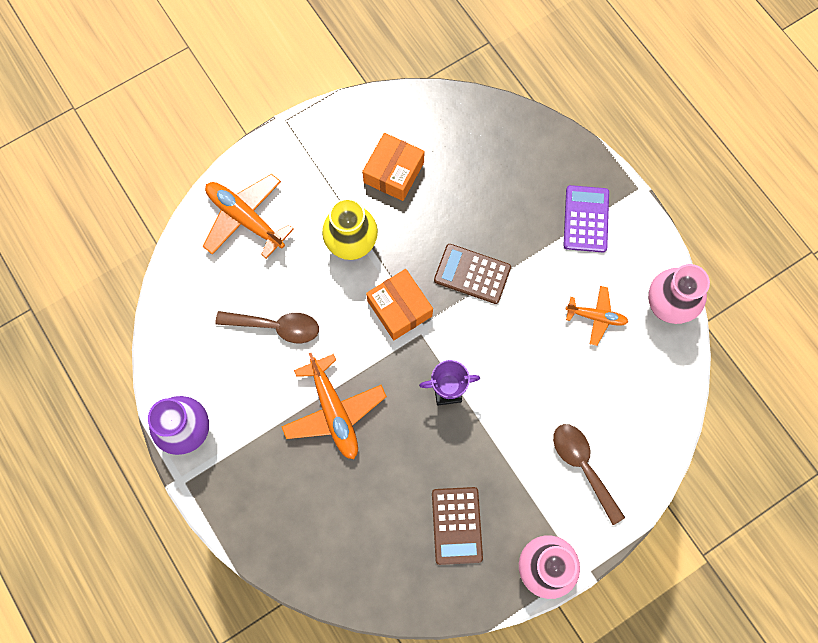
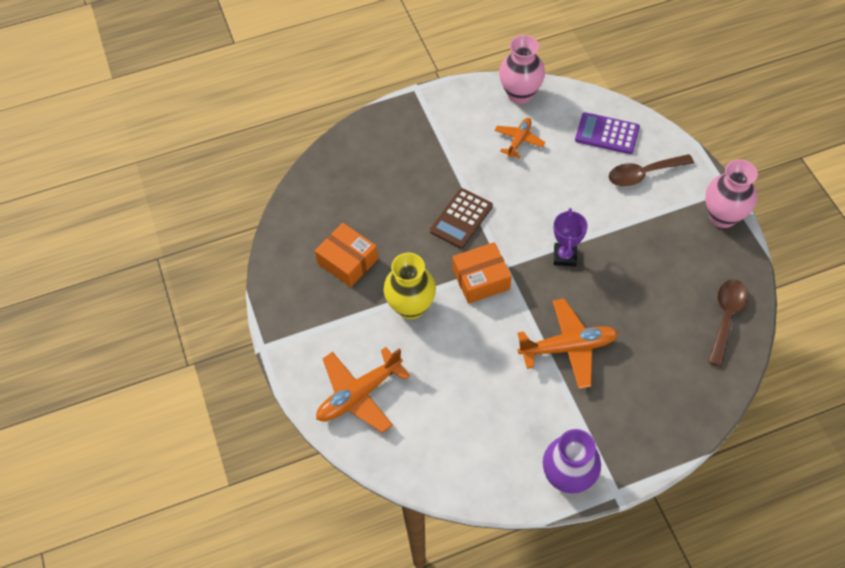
camera: 75 degrees left, 15 degrees down
brown spoon [215,311,319,343] -> brown spoon moved to [708,279,748,367]
brown calculator [432,487,483,565] -> none
purple calculator [563,185,609,252] -> purple calculator moved to [575,112,640,154]

